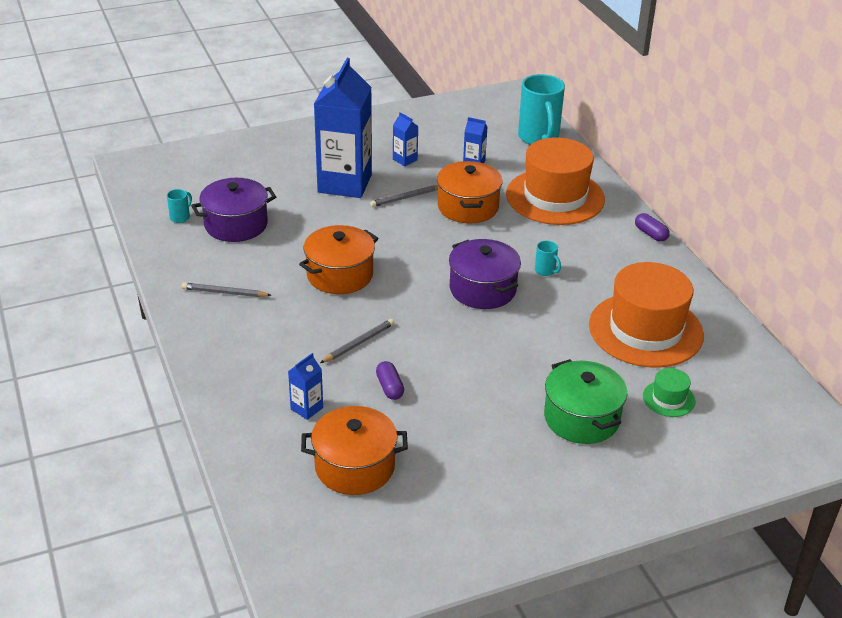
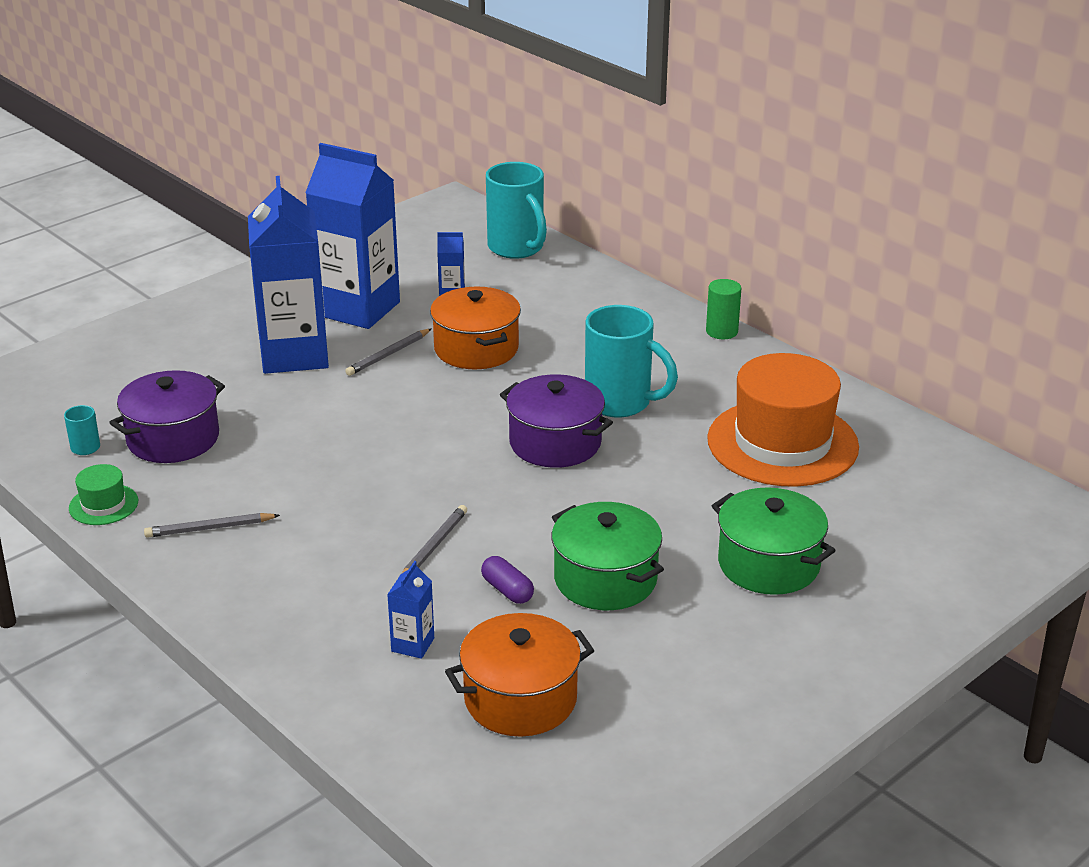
camera: 20 degrees left, 5 degrees down
orange pot [299,225,378,294] -> none
blue carton [393,112,418,166] -> blue carton [305,143,400,329], size x2.45
orange hat [506,137,605,225] -> none
turquoise mug [535,241,561,276] -> turquoise mug [585,305,678,418], size x2.32
purple capsule [635,213,670,242] -> green cylinder [706,279,741,339]
green hat [643,368,696,417] -> green hat moved to [69,464,138,525]
none -> green pot [551,502,664,610]

